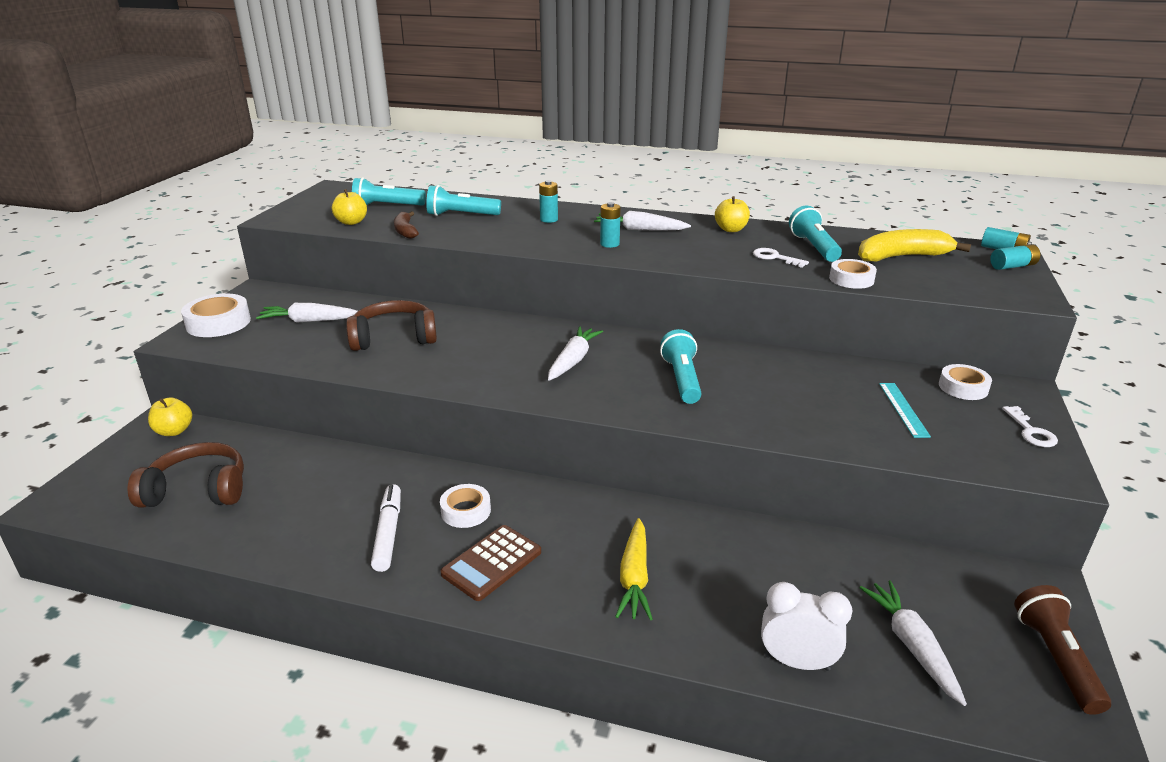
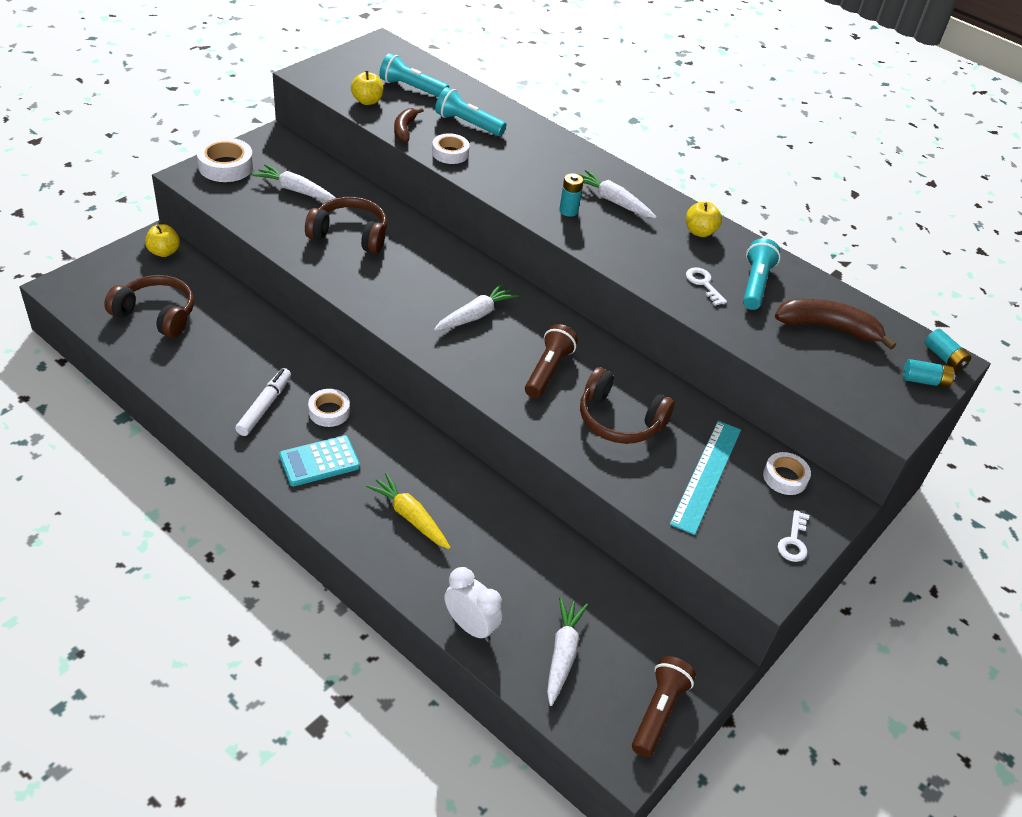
camera: 20 degrees right, 15 degrees up
brown calculator [440,525,541,601] -> turquoise calculator [279,435,360,486]
turquoise battery [539,180,558,223] -> none
yellow carrot [615,518,653,620] -> yellow carrot turned 105 degrees clockwise [366,473,451,549]
turquoise flashlight [660,329,701,404] -> brown flashlight [525,324,578,398]
white tape [829,259,877,289] -> white tape moved to [432,133,470,164]
yellow banana [858,229,971,262] -> brown banana [775,299,896,350]
turquoise ruler [879,383,931,438] -> turquoise ruler [670,421,741,535], size x1.70
none -> brown headphones [580,367,675,444]

